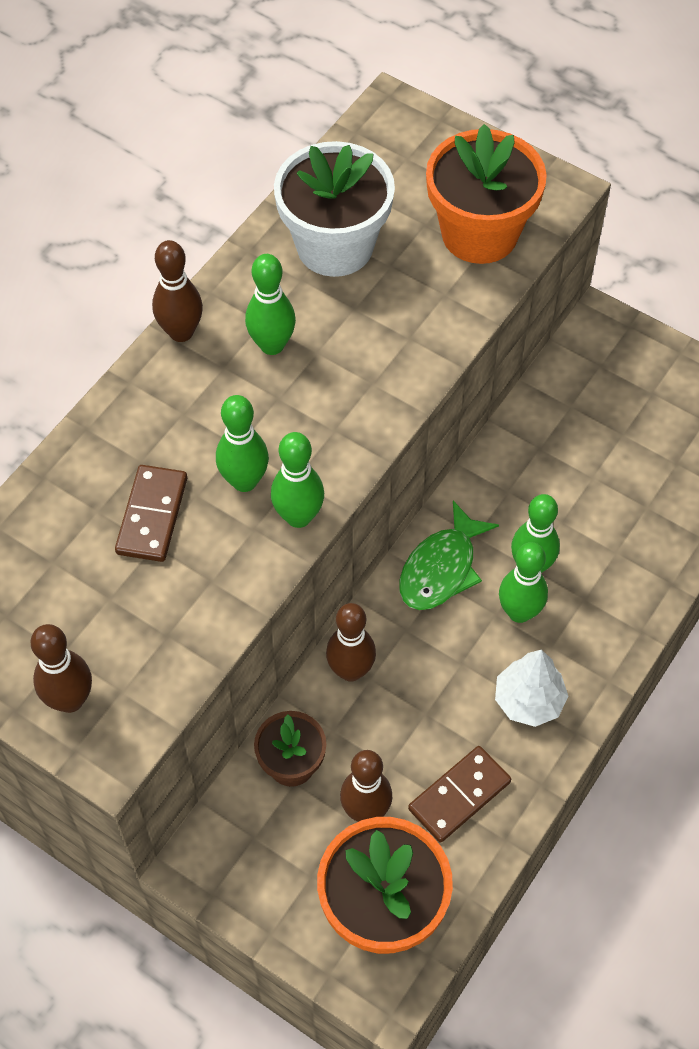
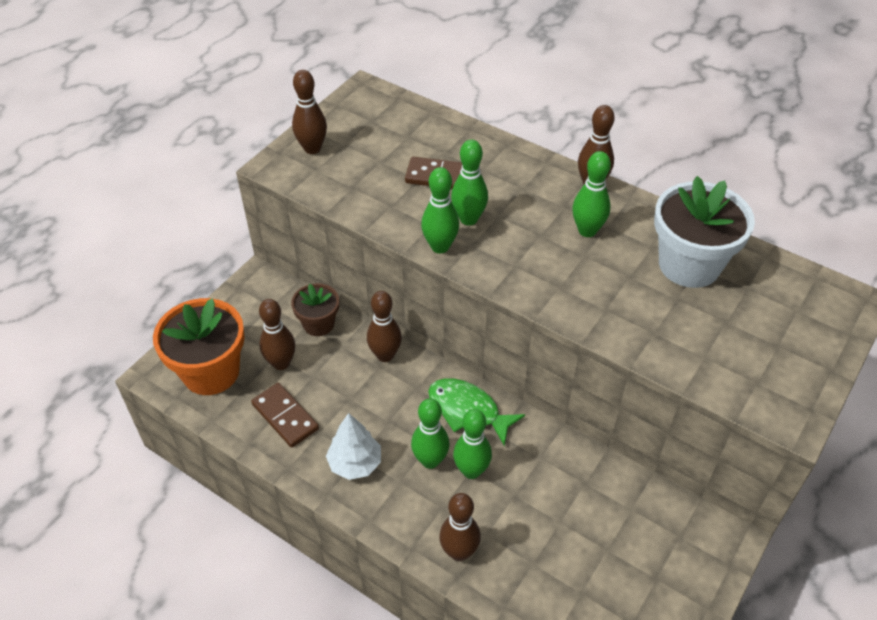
camera: 90 degrees right, 10 degrees down
orange flower pot [426,124,547,264] -> none
none -> brown bowling pin [439,493,481,561]

